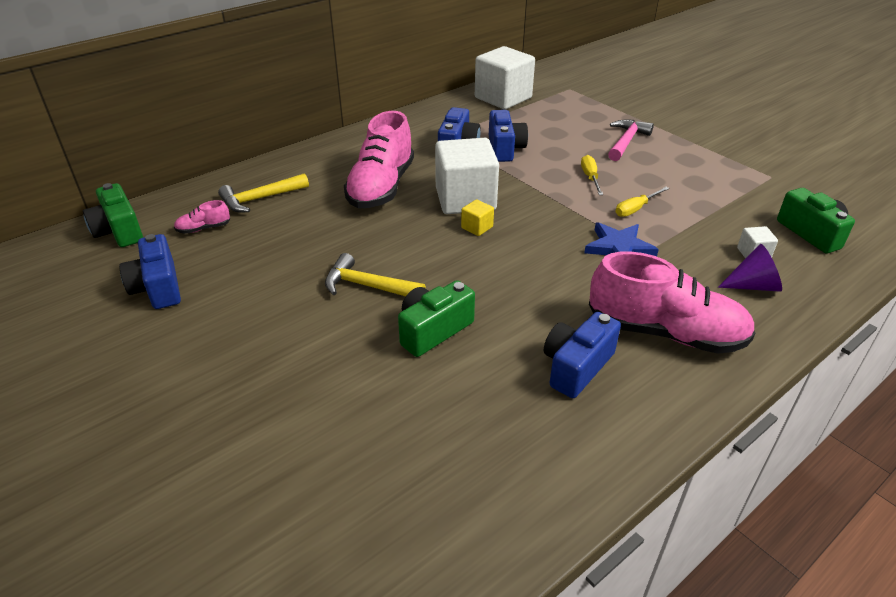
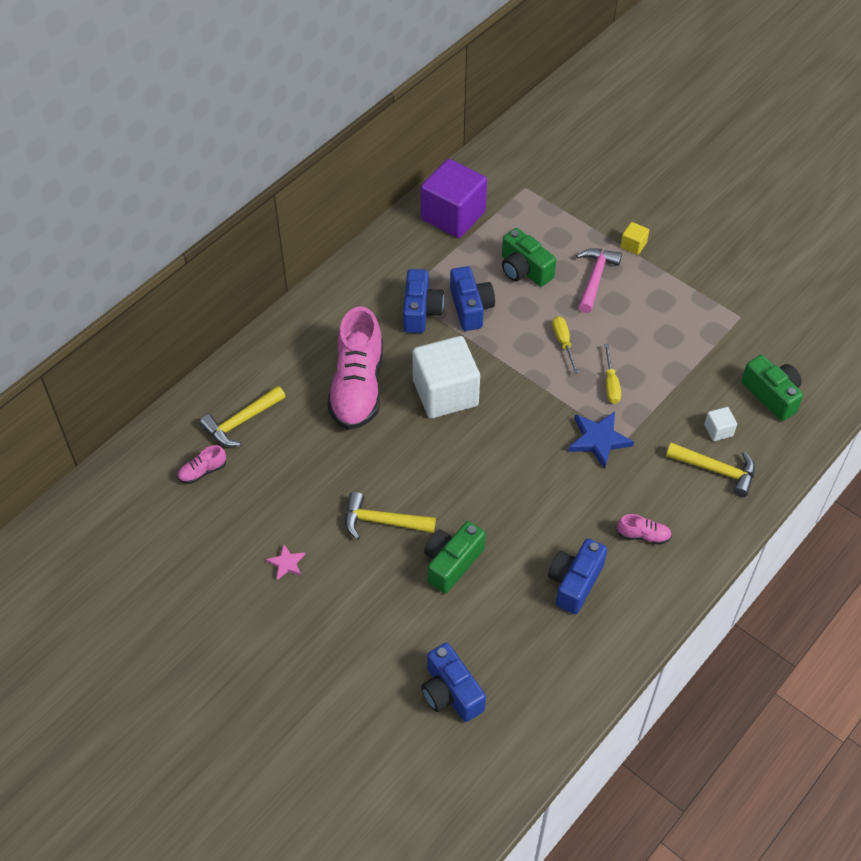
camera: 10 degrees left, 15 degrees up
green camera [83,183,143,247] -> green camera moved to [502,228,556,287]
blue camera [119,234,181,309] -> blue camera moved to [421,643,486,722]
yellow cube [461,199,494,236] -> yellow cube moved to [620,222,649,255]
white cube [475,46,535,109] -> purple cube [421,159,487,238]
pink shoe [589,252,755,354] -> pink shoe [617,514,672,545], size x0.41
yellow screwdriver [616,187,669,217] -> yellow screwdriver turned 45 degrees counterclockwise [604,344,621,404]
purple cone [718,244,782,292] -> yellow hammer [666,442,755,497]
none -> pink star [266,544,305,580]

